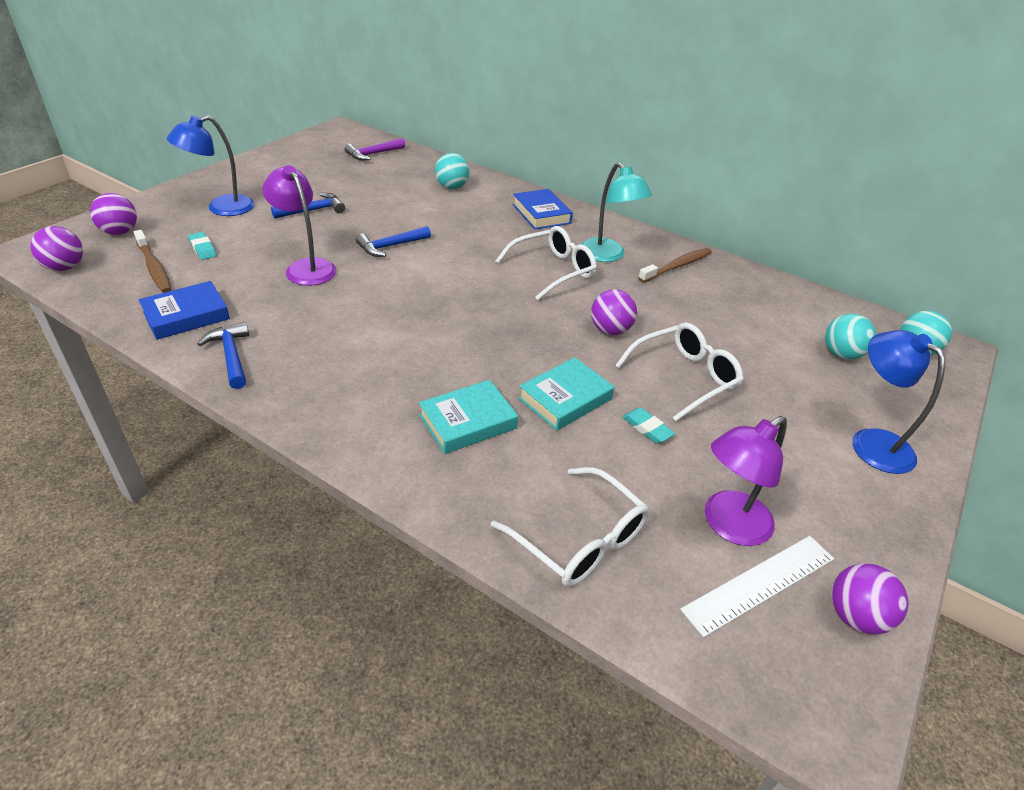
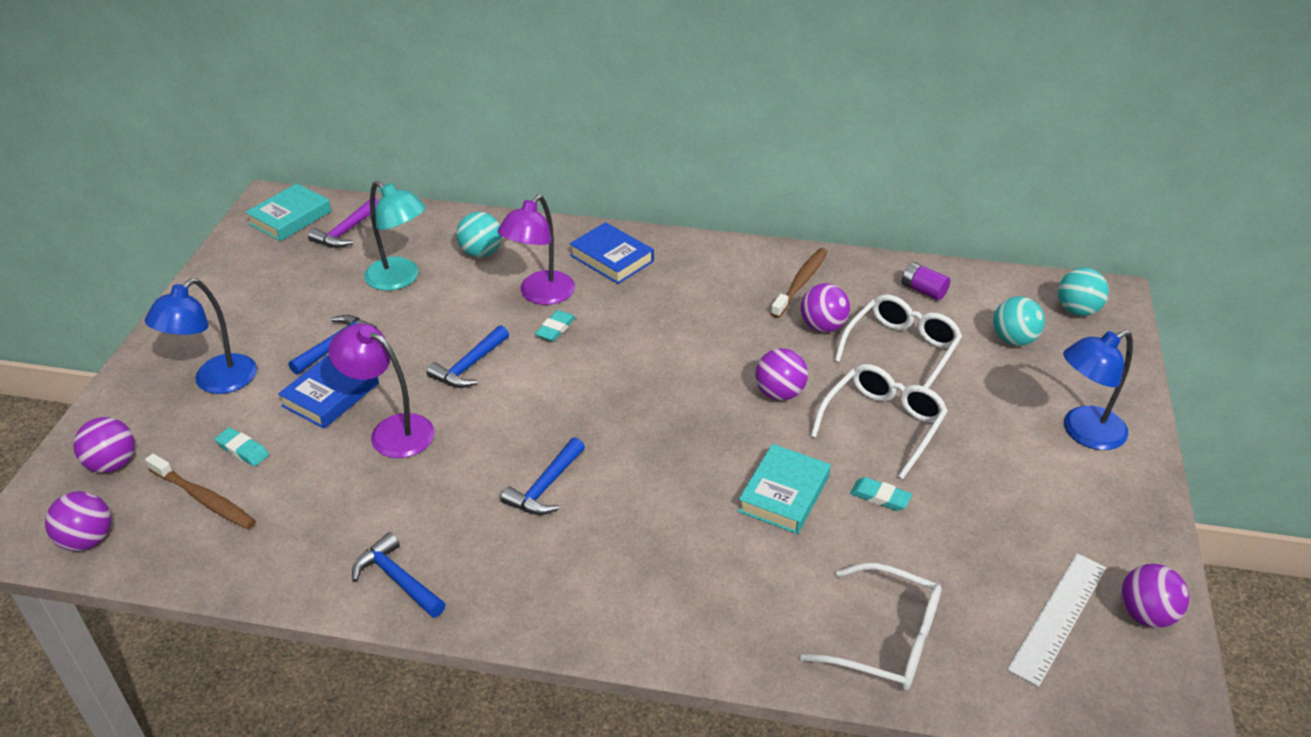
camera: 20 degrees left, 0 degrees up
blue book [139,281,230,340] -> blue book moved to [278,354,379,429]
turquoise book [419,380,518,454] -> turquoise book moved to [245,183,331,241]
white glasses [495,226,597,300] -> white glasses moved to [834,295,962,388]
turquoise lamp [581,162,652,262] -> turquoise lamp moved to [364,181,426,291]
purple lamp [705,416,787,546] -> purple lamp moved to [498,195,575,305]
blue lamp [853,330,945,474] -> blue lamp turned 60 degrees counterclockwise [1063,330,1133,450]
none -> blue hammer [500,438,585,515]
none -> turquoise eraser [535,310,576,342]
none -> purple ball [801,283,850,332]
none -> purple battery [902,262,950,300]

